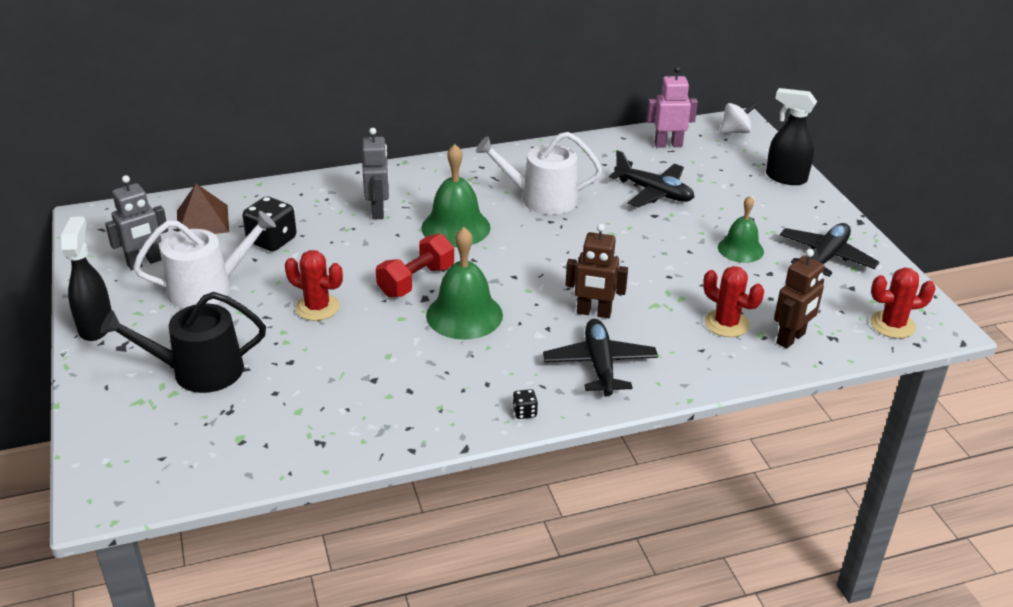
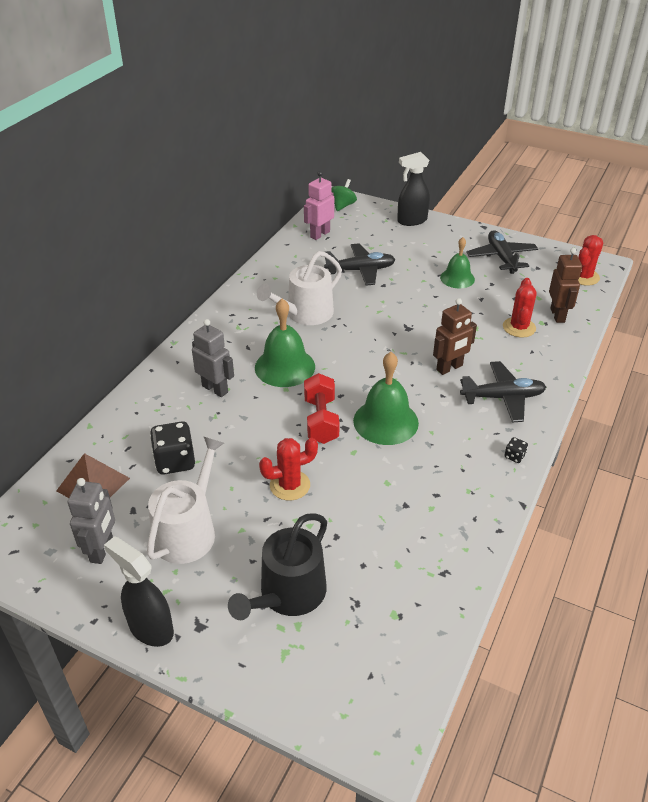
camera: 45 degrees left, 5 degrees up
black plane [543,319,658,396] -> black plane turned 135 degrees clockwise [460,361,546,423]
red cactus [703,266,764,337] -> red cactus turned 75 degrees counterclockwise [503,278,537,337]
white spinning top [720,102,757,134] -> green spinning top [332,179,357,211]

